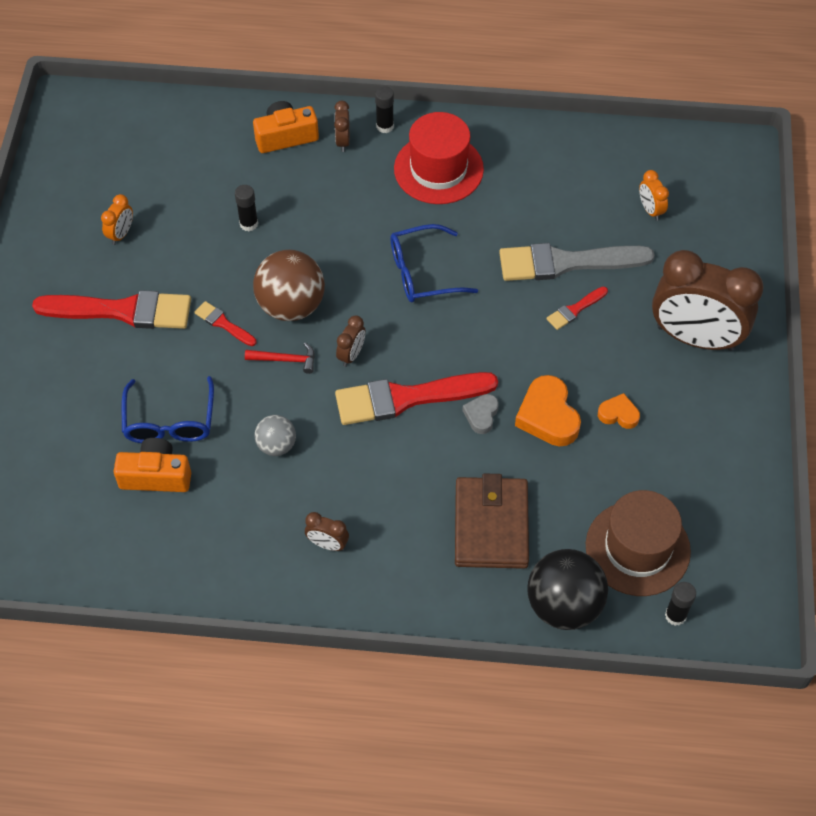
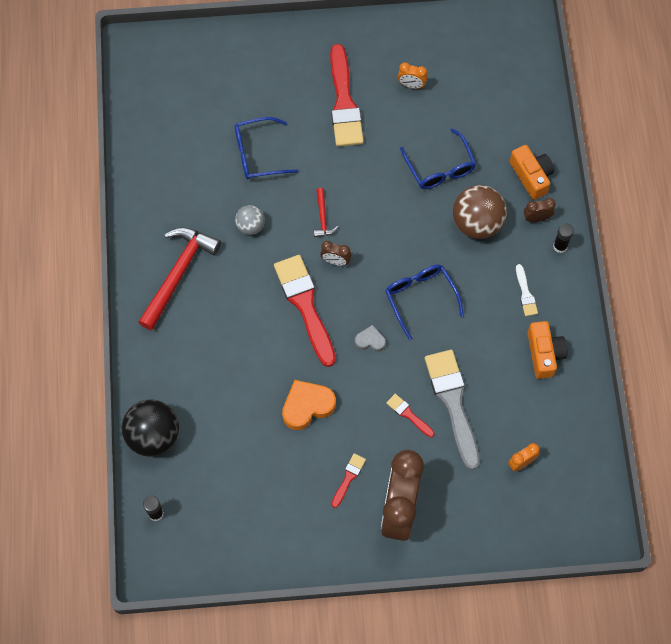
camera: 80 degrees right, 10 degrees up
orange camera [113,438,191,492] -> orange camera moved to [527,321,567,379]
red brush [195,301,256,346] -> red brush moved to [332,453,366,508]
black glue stick [235,185,258,231] -> blue glasses [400,129,476,189]
brown ball [253,250,325,321] -> brown ball moved to [453,185,507,239]
brown clock [305,512,349,551] -> red hammer [138,227,221,330]
red hat [394,112,484,204] -> white brush [516,264,538,316]
brown wallet [455,473,529,569] -> none
grey heart [462,394,499,434] -> grey heart moved to [355,325,386,352]
brown hat [586,490,691,596] -> none
orange heart [598,393,640,429] -> none

